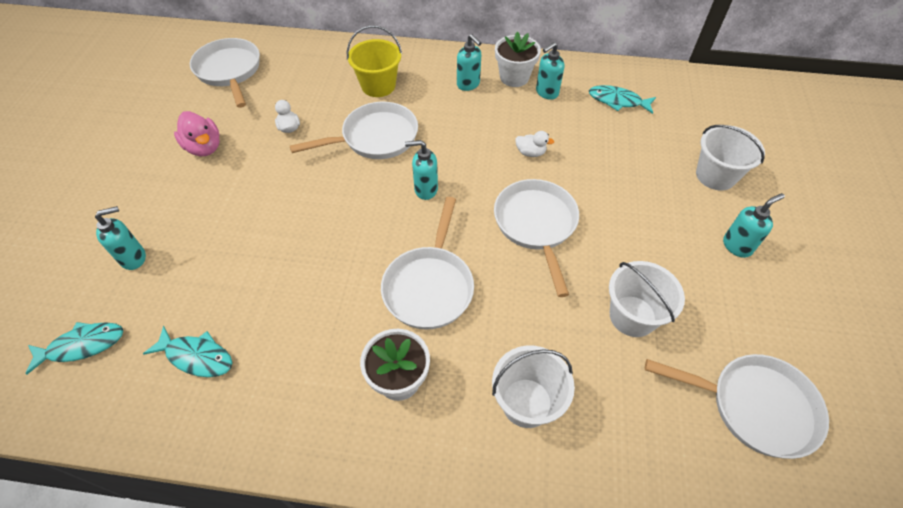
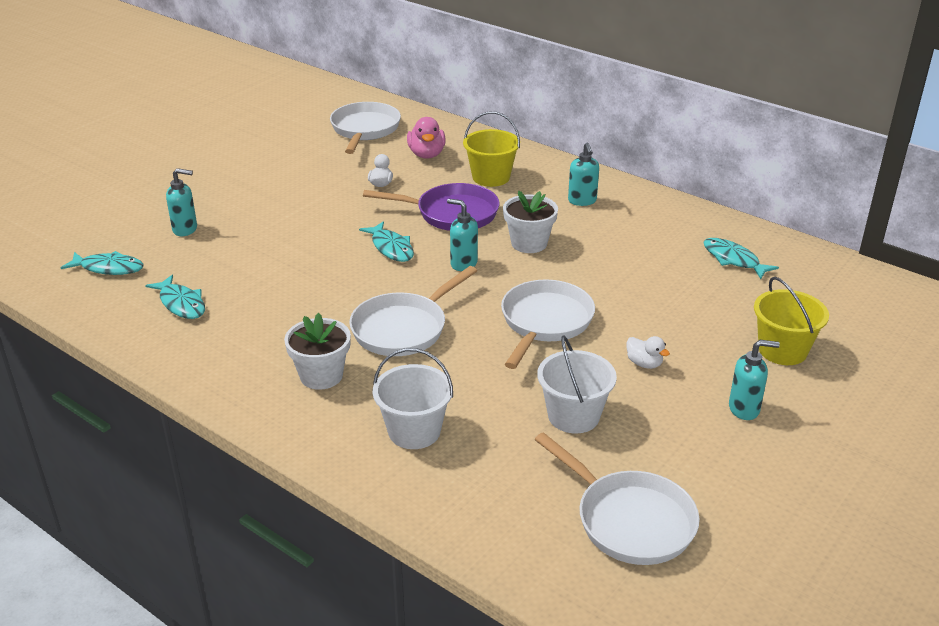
camera: 30 degrees right, 20 degrees down
pink duck [174,111,220,156] -> pink duck moved to [407,117,446,159]
white pan [290,102,418,159] -> purple pan [363,183,499,231]
white flower pot [495,32,541,87] -> white flower pot moved to [503,191,558,253]
white duck [515,131,554,157] -> white duck moved to [627,336,670,369]
turquoise soap dispenser [536,42,564,100] -> none
white bucket [696,125,765,190] -> yellow bucket [754,277,829,365]
none -> turquoise fish [359,221,414,262]

